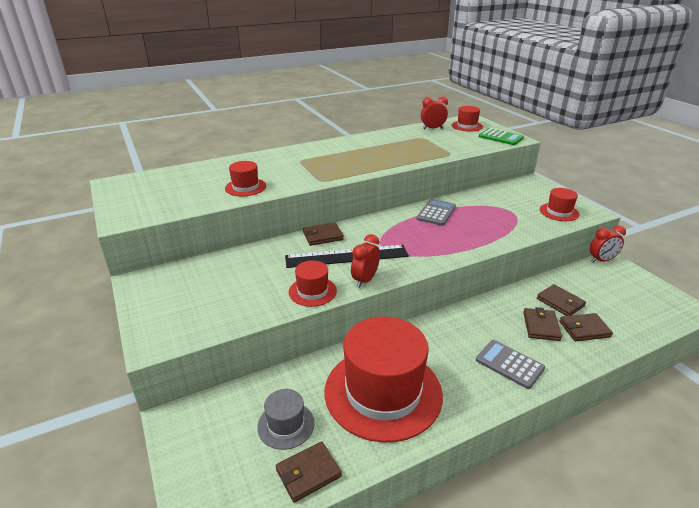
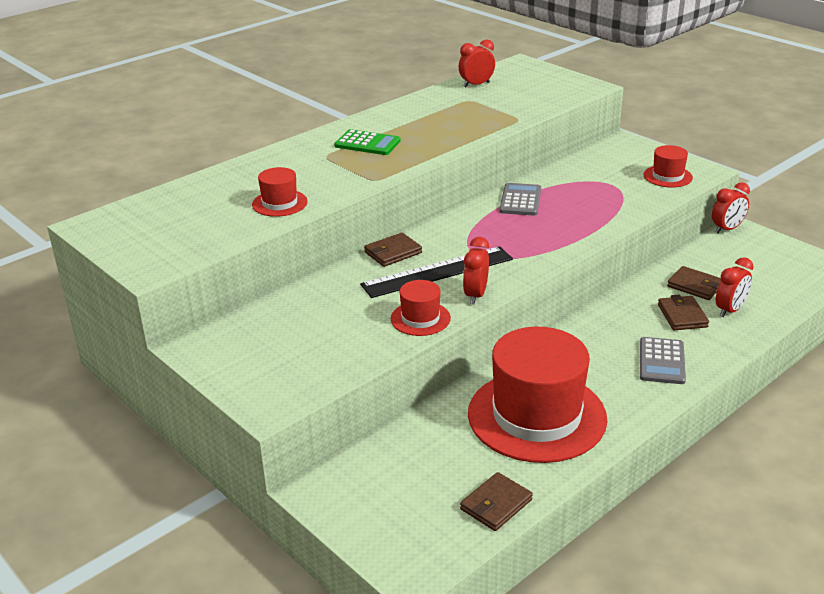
camera: 15 degrees left, 0 degrees up
grey hat [257,389,315,450] -> none
red hat [452,106,483,131] -> none
grey calculator [476,340,545,389] -> grey calculator turned 105 degrees counterclockwise [640,337,686,384]
green calculator [479,128,524,145] -> green calculator moved to [334,129,401,155]
brown wallet [559,313,613,341] -> red clock [716,257,754,317]

